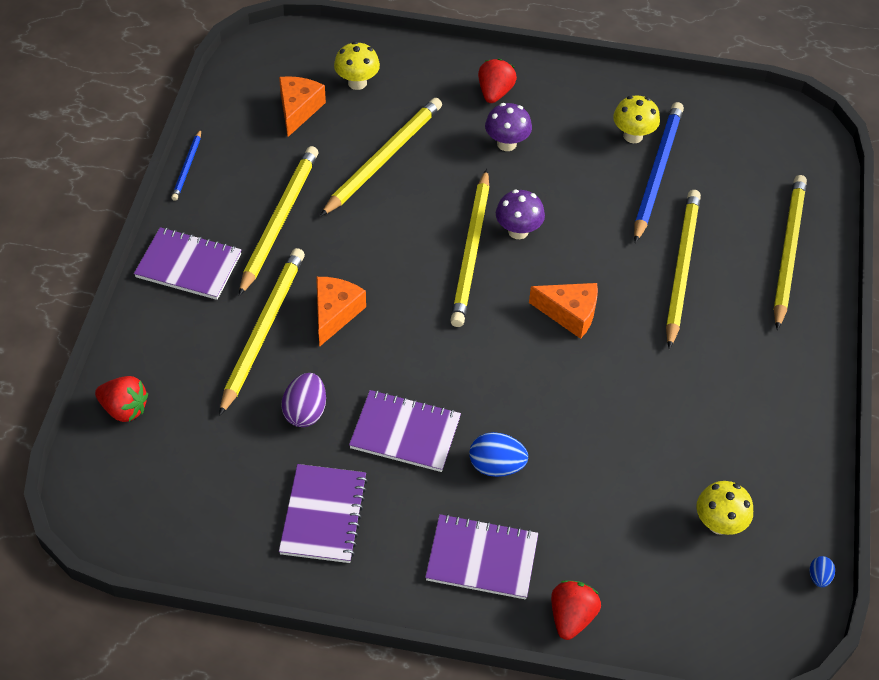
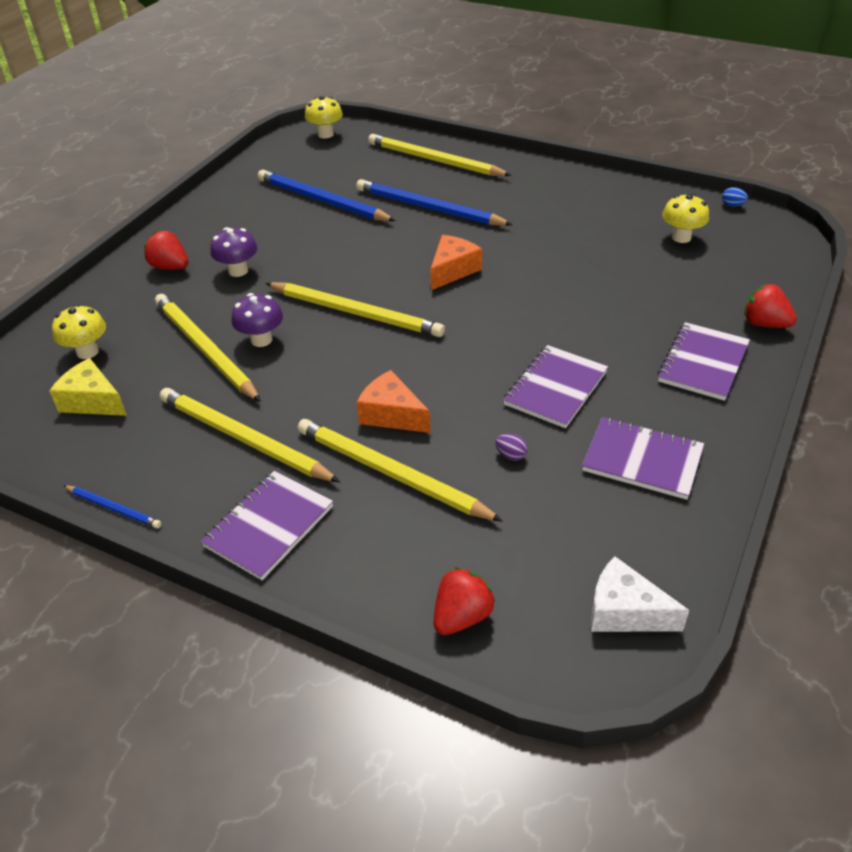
camera: 70 degrees left, 10 degrees down
orange cheese [279,76,326,137] -> yellow cheese [49,358,127,416]
purple egg [281,373,326,427] -> purple egg [495,434,528,461], size x0.54
blue egg [469,432,528,477] -> none
purple mushroom [496,189,545,239] -> purple mushroom moved to [231,293,283,347]
yellow mushroom [613,96,660,143] -> yellow mushroom moved to [305,96,343,138]
yellow pencil [666,190,701,349] -> blue pencil [356,179,513,226]
none -> white cheese [591,556,689,632]

